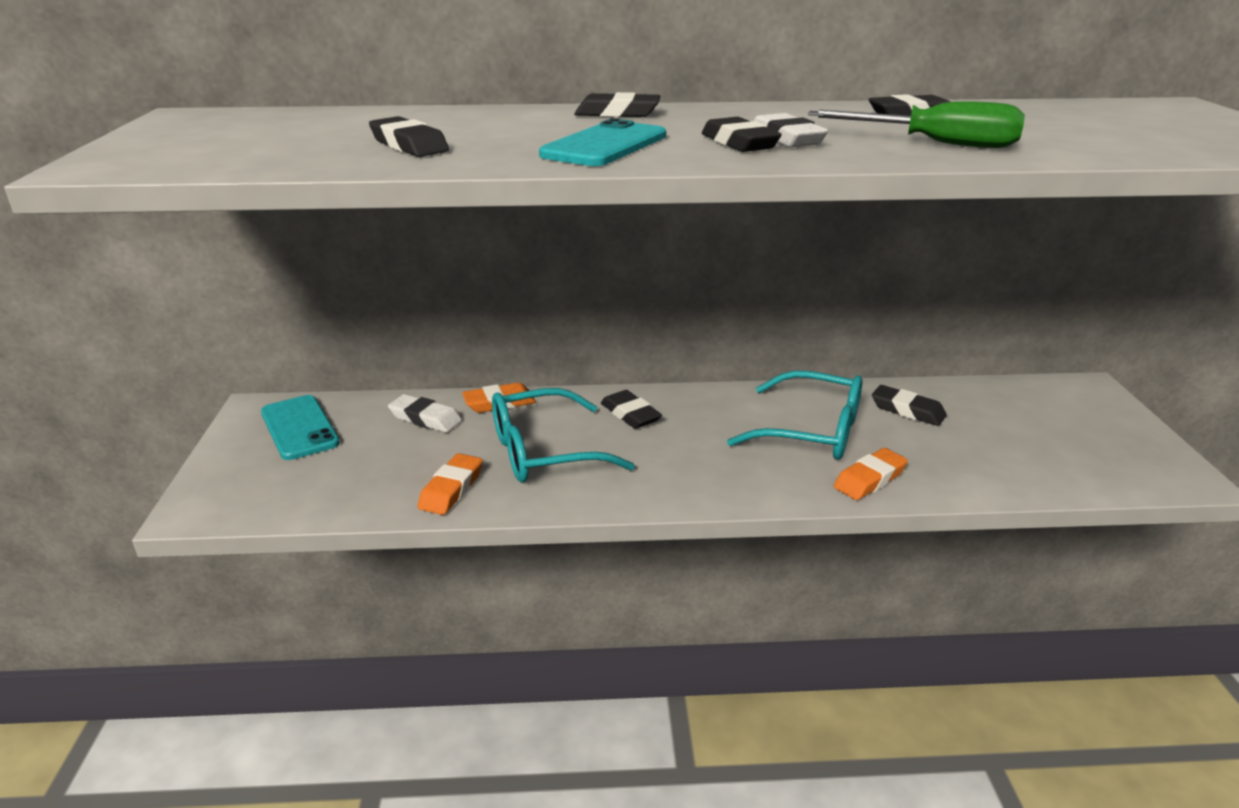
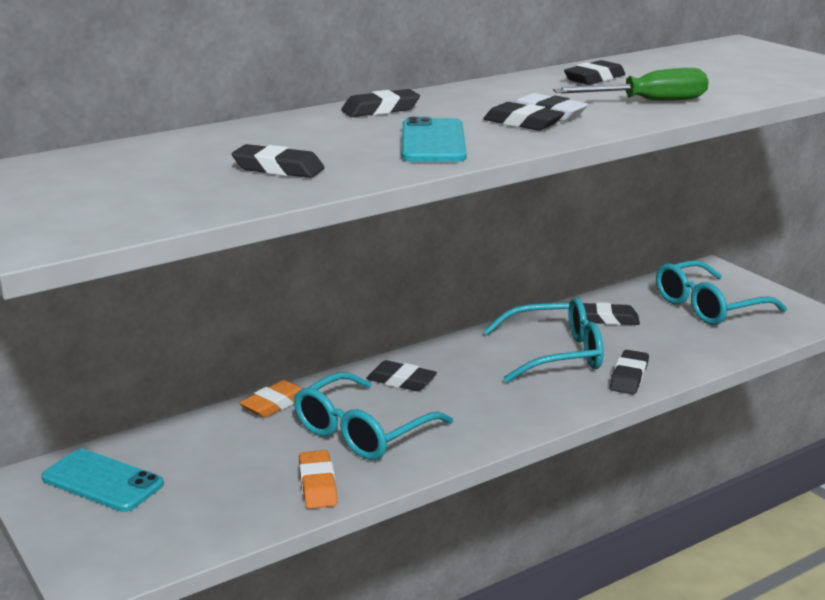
camera: 30 degrees left, 5 degrees down
white eraser [388,394,462,433] -> none
orange eraser [834,448,908,500] -> black eraser [610,350,649,394]
none -> turquoise glasses [656,260,787,325]

